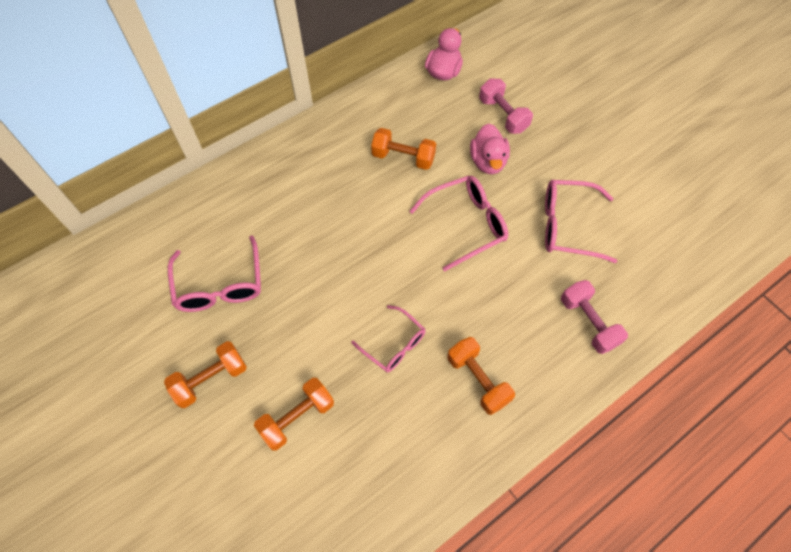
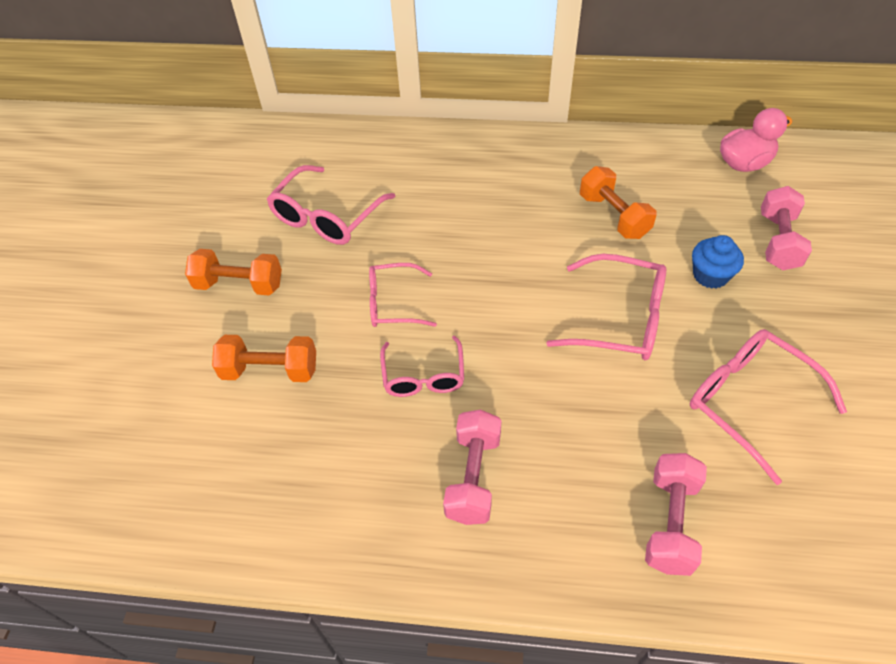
camera: 45 degrees right, 10 degrees down
orange dumbbell [447,337,515,415] -> pink dumbbell [443,409,502,525]
pink duck [470,124,510,174] -> blue cupcake [692,235,744,289]
none -> pink glasses [369,263,437,327]

